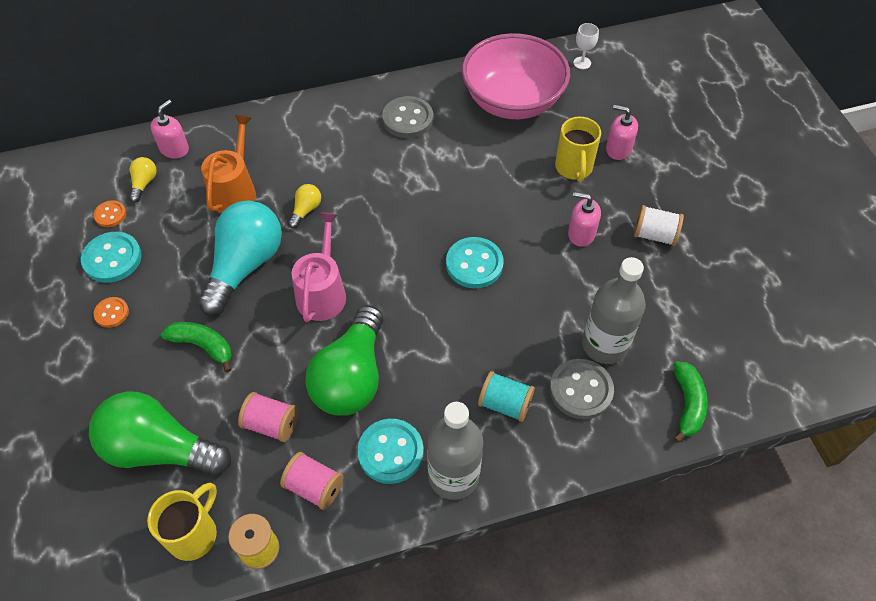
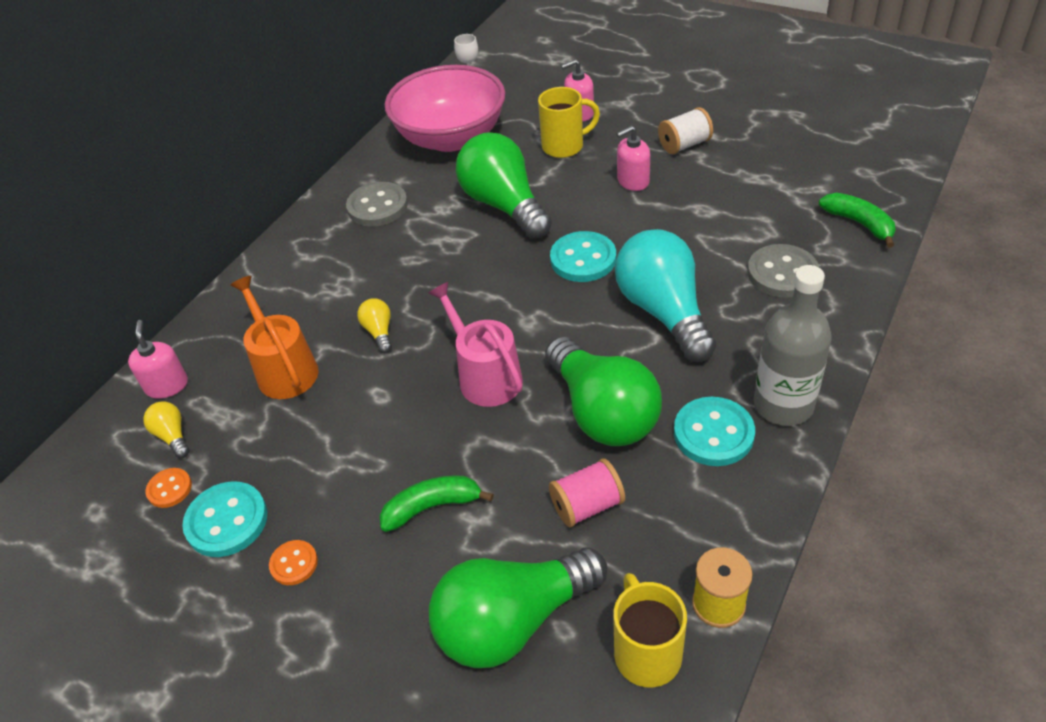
camera: 40 degrees left, 10 degrees down
turquoise light bulb [198,201,282,316] -> turquoise light bulb moved to [615,229,716,362]
pink spool [280,452,344,510] -> none
turquoise spool [478,371,535,422] -> none
yellow mug [555,117,601,182] -> yellow mug turned 60 degrees counterclockwise [538,87,600,158]
grey bottle [582,257,646,364] -> none
none -> green light bulb [456,132,552,239]

